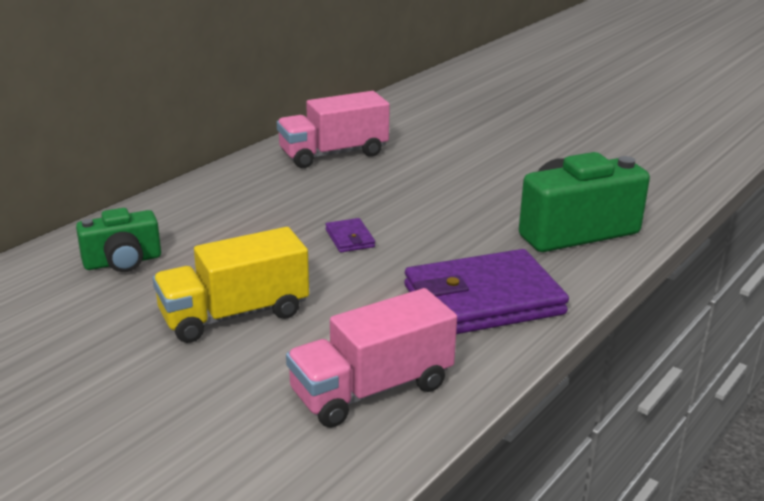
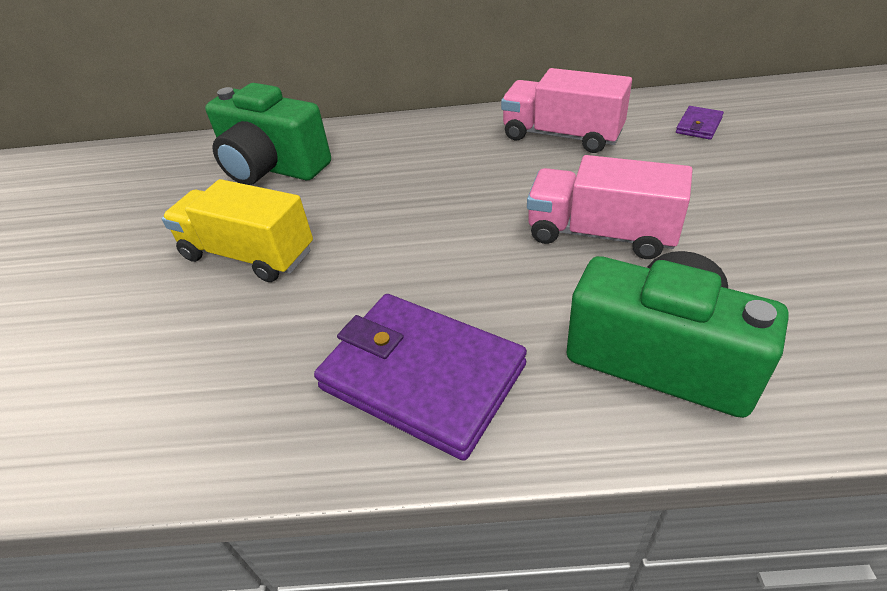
camera: 55 degrees right, 15 degrees up
green camera [76,208,161,272] -> green camera [205,83,331,185], size x1.69
pink truck [286,288,457,428] -> pink truck moved to [527,155,693,259]
purple wallet [325,218,375,252] -> purple wallet moved to [676,106,724,140]

